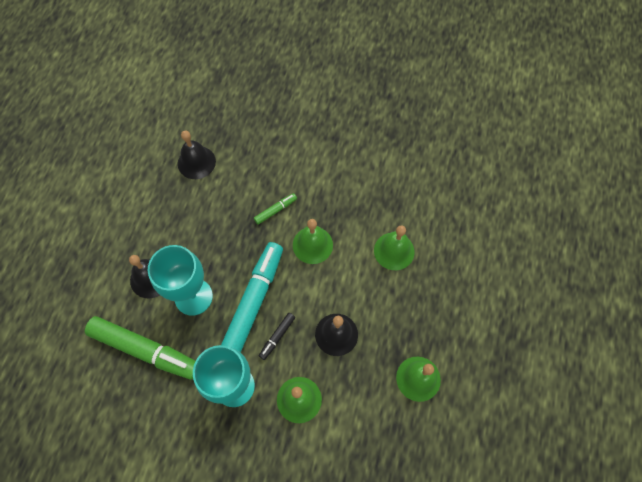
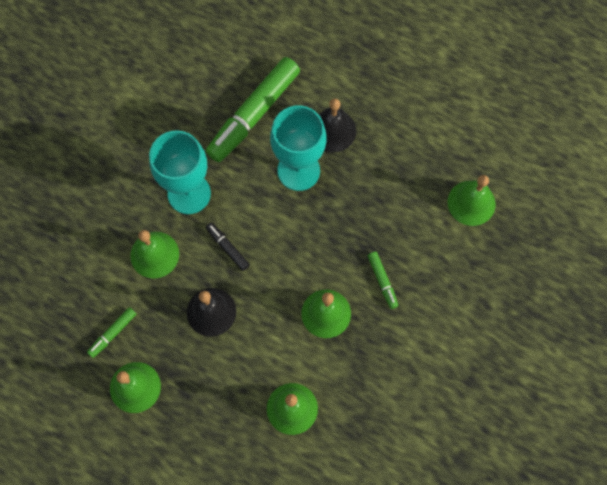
camera: 105 degrees right, 5 degrees up
black bell [178,131,216,179] -> green bell [448,175,495,226]
turquoise marker [221,242,283,353] -> none
none -> green marker [87,307,136,358]

